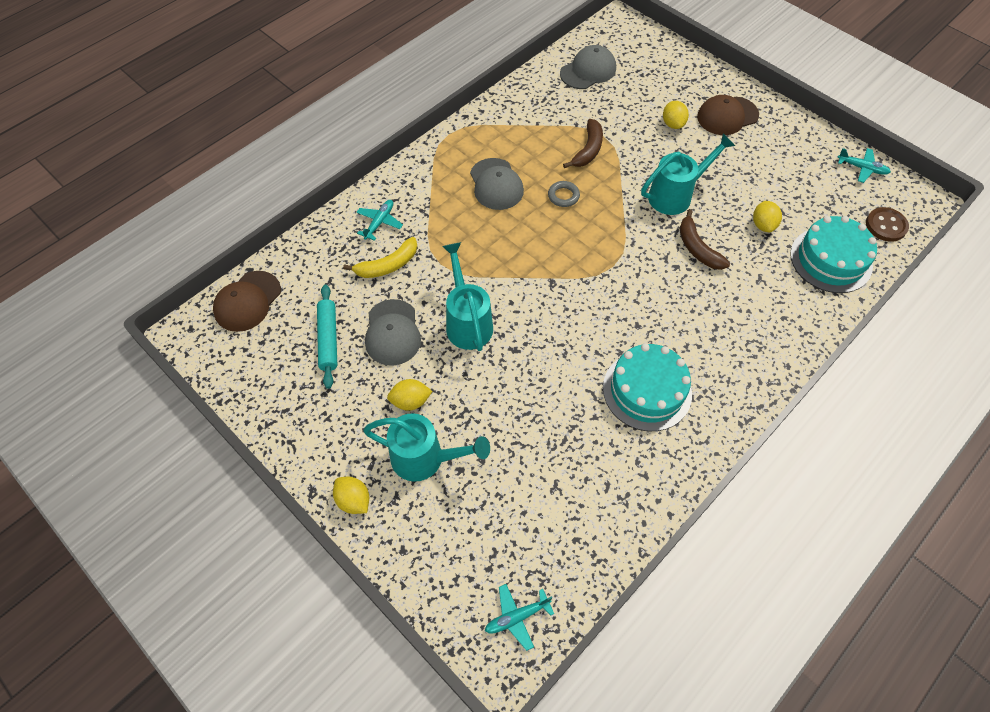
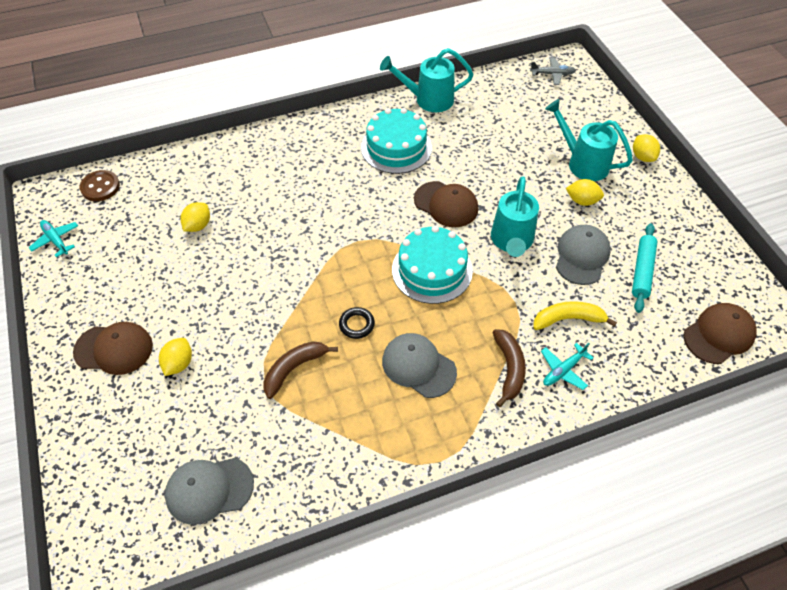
camera: 155 degrees left, 5 degrees down
grey cap [470,158,524,210] -> grey cap turned 60 degrees counterclockwise [382,333,457,398]
turquoise plane [485,584,554,651] -> grey plane [530,57,576,85]
grey ring [548,181,580,207] -> black ring [339,307,375,339]
turquoise watering can [641,133,735,215] -> turquoise watering can moved to [380,48,474,112]
brown banana [679,209,730,270] -> brown banana moved to [492,329,526,407]
turquoise cake [790,216,877,293] -> turquoise cake moved to [392,226,473,304]
none -> brown cap [414,181,478,227]

